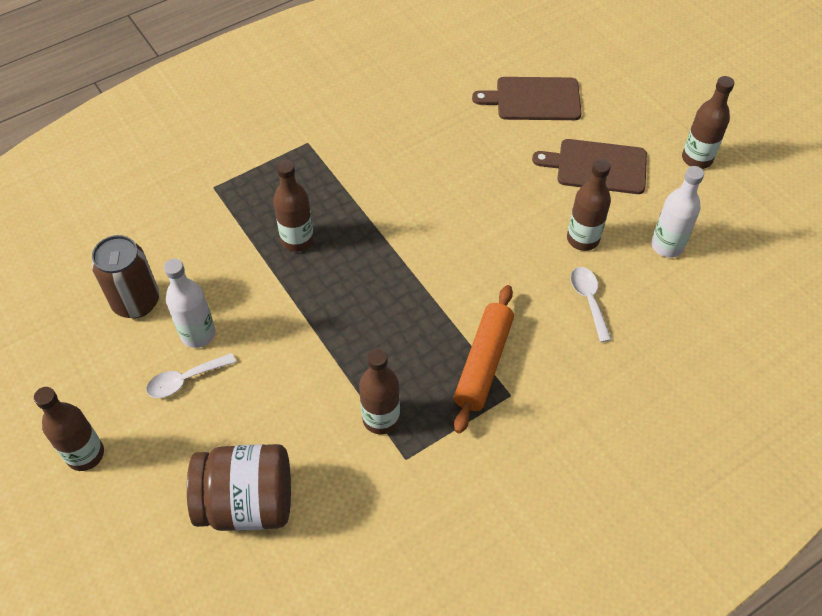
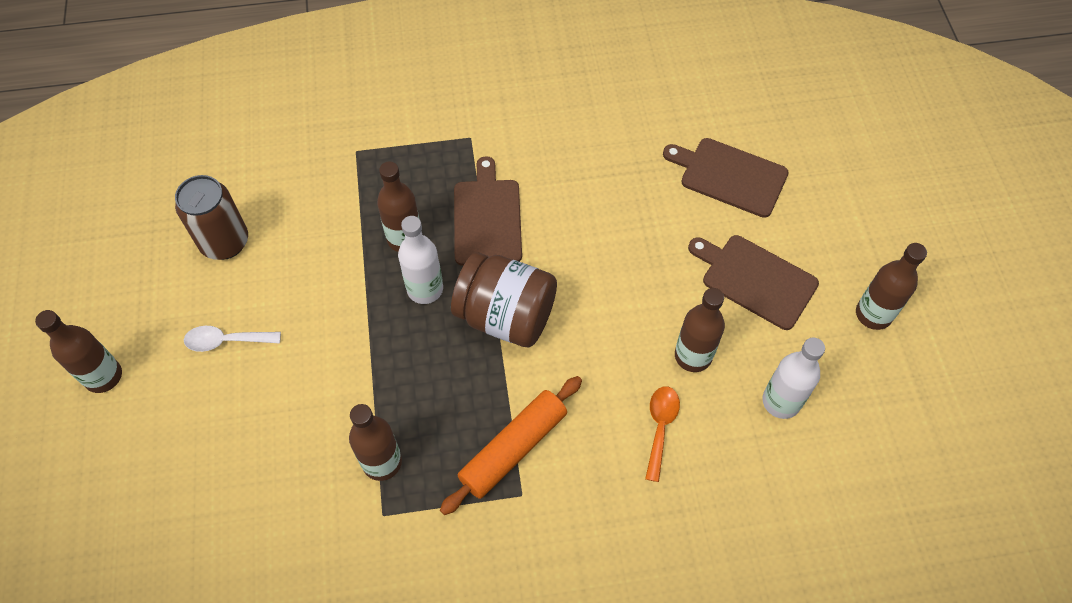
camera: 25 degrees right, 5 degrees up
white bottle [164,259,215,348] -> white bottle moved to [398,216,443,304]
brown jar [187,444,291,531] -> brown jar moved to [451,252,557,347]
white spoon [571,267,612,342] -> orange spoon [645,386,680,482]
none -> brown cutting board [454,156,522,266]

